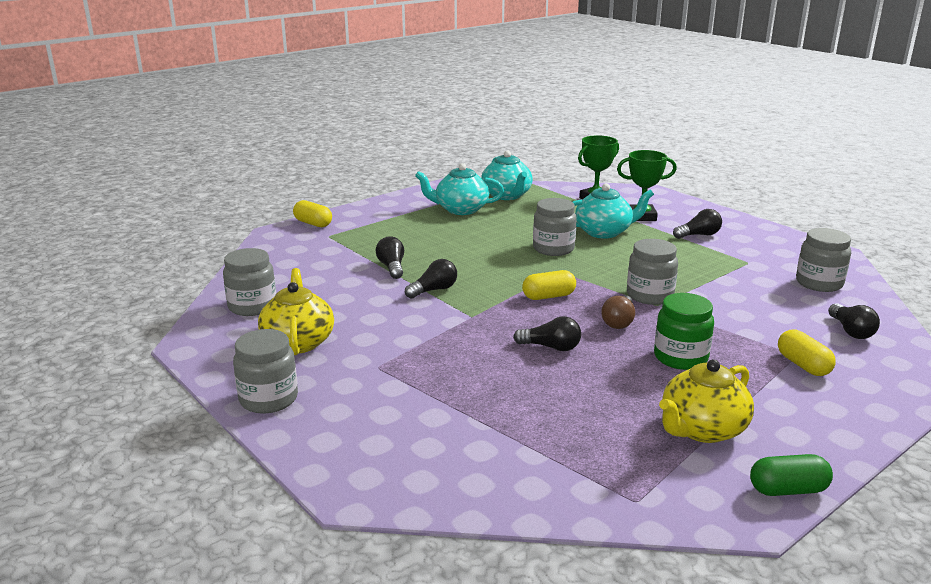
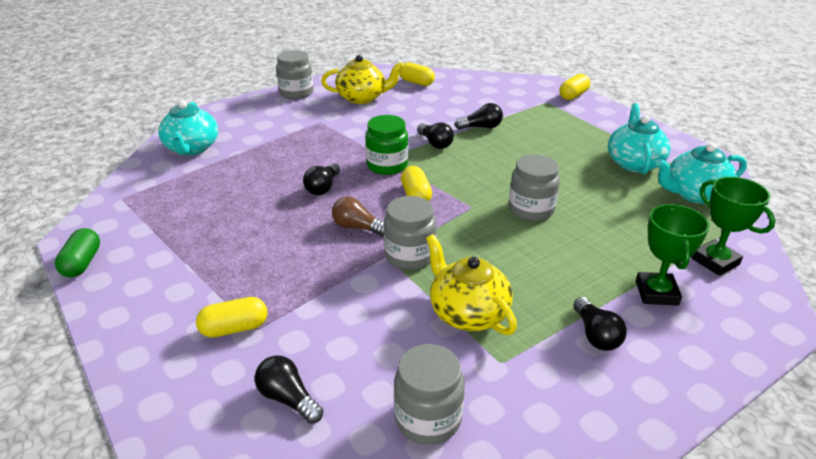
camera: 95 degrees right, 10 degrees up
grey jar [223,248,276,316] -> yellow capsule [399,62,435,86]
turquoise teapot [573,183,654,239] -> turquoise teapot moved to [158,100,218,155]
green jar [654,293,714,370] -> green jar moved to [365,115,408,175]
yellow teapot [659,359,754,443] -> yellow teapot moved to [426,234,517,335]
black light bulb [828,303,880,339] -> black light bulb turned 45 degrees clockwise [255,355,323,424]

